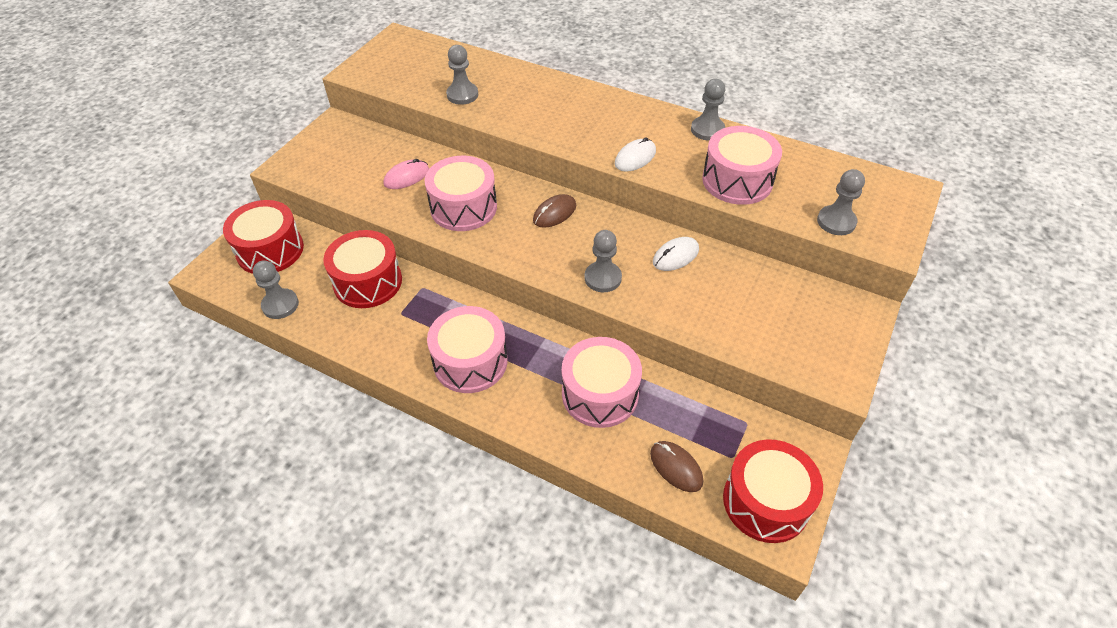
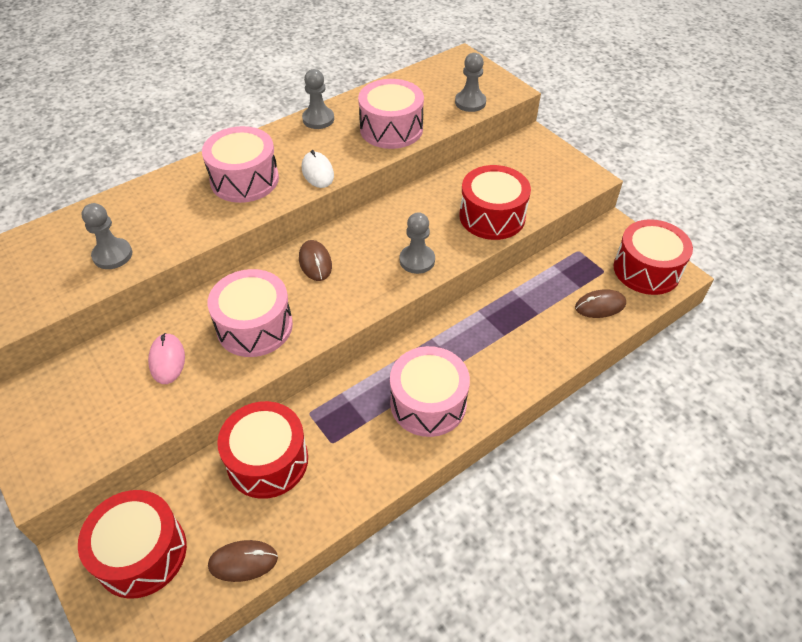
camera: 65 degrees left, 0 degrees up
grey pawn [253,260,299,319] -> brown mouse [208,540,278,582]
pink drum [562,337,642,428] -> pink drum moved to [202,126,279,203]
white mouse [653,237,699,271] -> none
none -> red drum [459,165,531,240]

